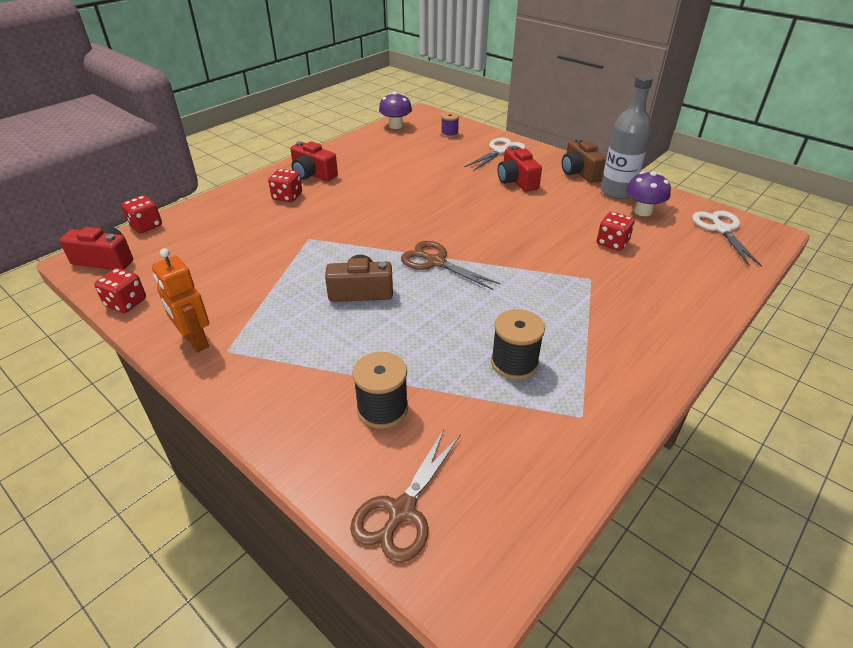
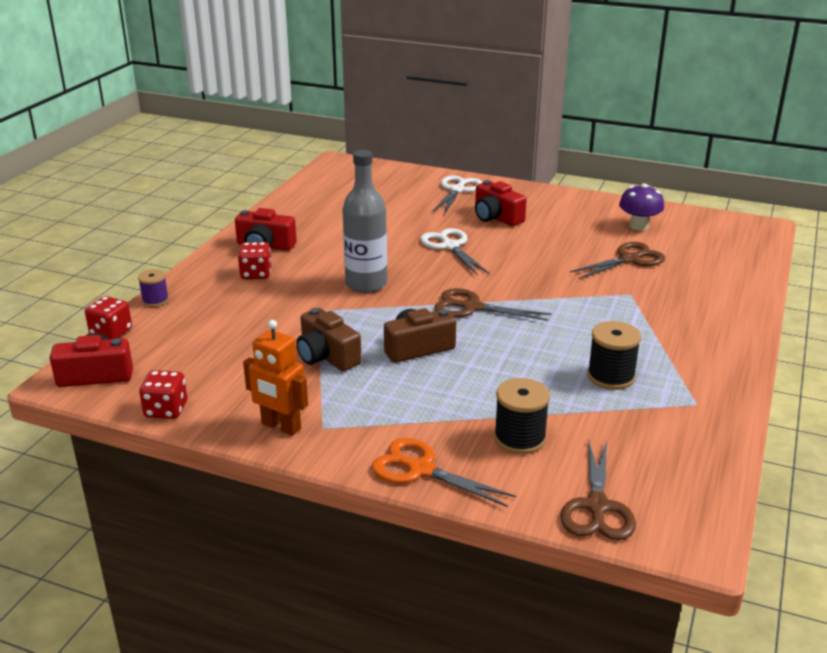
camera: 20 degrees left, 10 degrees down
purple mushroom [379,92,412,129] -> none
purple spool [441,112,459,138] -> purple spool moved to [138,269,169,307]
brown camera [562,138,607,183] -> brown camera moved to [296,308,362,371]
red dice [597,212,635,251] -> brown scissors [570,242,665,279]
grey bottle [601,75,653,199] -> grey bottle moved to [342,150,387,293]
white scissors [692,211,762,267] -> white scissors moved to [420,228,490,276]
none -> orange scissors [371,438,516,507]

